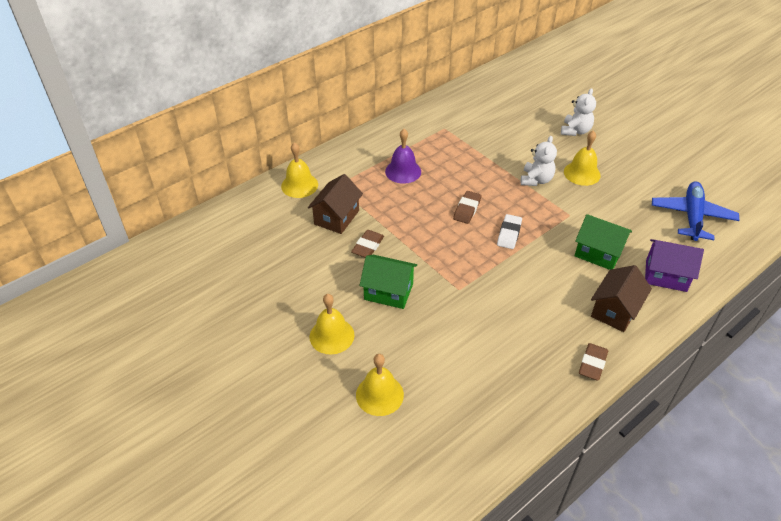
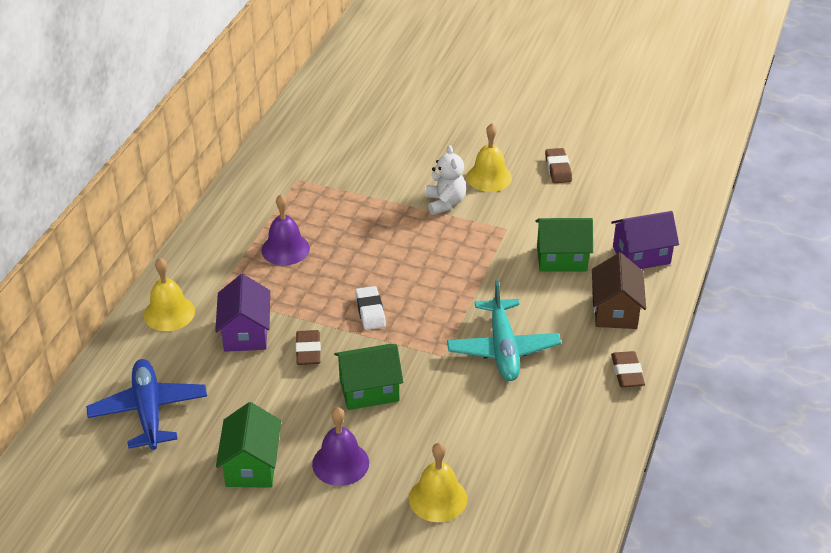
camera: 30 degrees left, 5 degrees down
brown house [308,174,363,234] -> purple house [215,274,270,352]
yellow bell [310,294,354,354] -> purple bell [312,407,369,486]
brown eraser [453,191,481,224] -> brown eraser moved to [545,148,572,183]
white eraser [497,214,522,249] -> white eraser moved to [355,286,386,330]
white teddy bear [561,88,596,136] -> none
blue plane [652,181,739,241] -> blue plane moved to [86,359,207,450]
none -> green house [216,402,281,488]
none -> turquoise plane [447,280,561,381]

